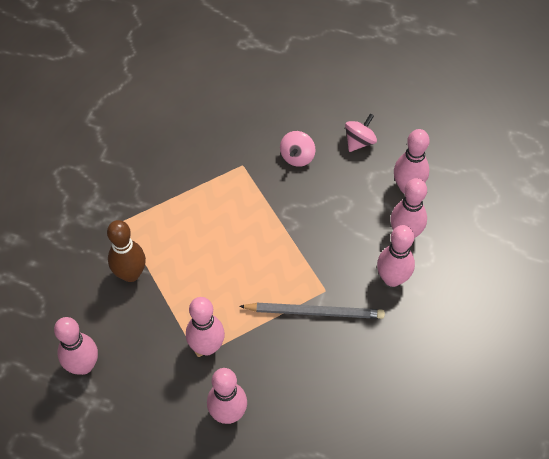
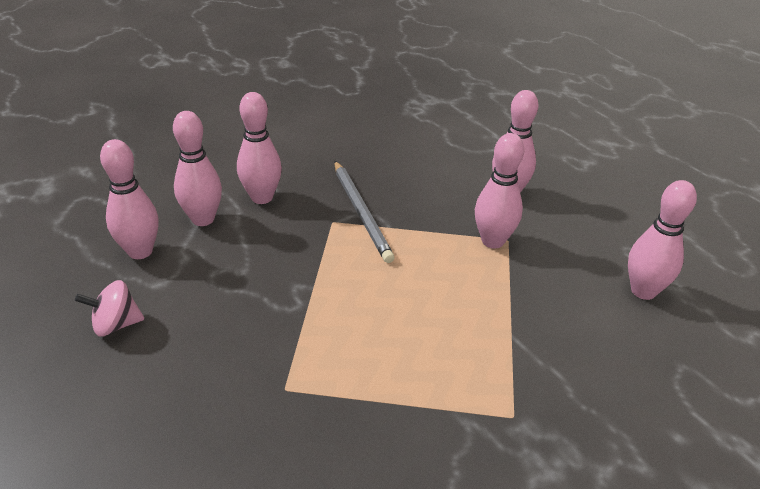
camera: 145 degrees left, 20 degrees down
brown bowling pin [107,220,146,282] -> none
grey pencil [239,303,385,319] -> grey pencil turned 150 degrees counterclockwise [334,161,395,263]
pink spinning top [280,131,316,167] -> none

